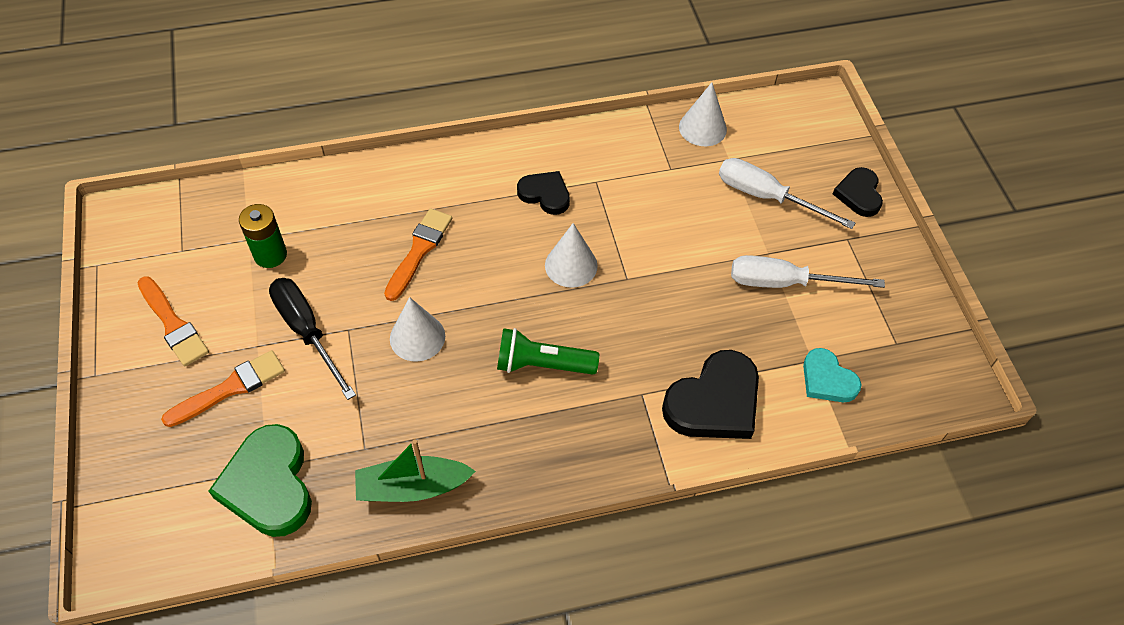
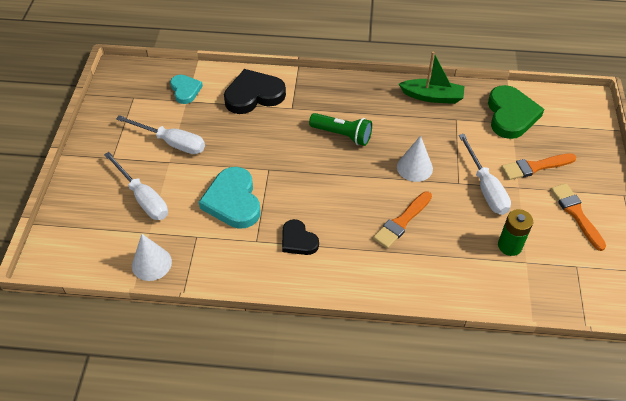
camera: 160 degrees left, 5 degrees down
black screwdriver [269,278,356,400] -> white screwdriver [459,134,511,215]
white cone [545,223,598,288] -> none
black heart [833,167,883,217] -> none
none -> turquoise heart [199,167,260,229]

